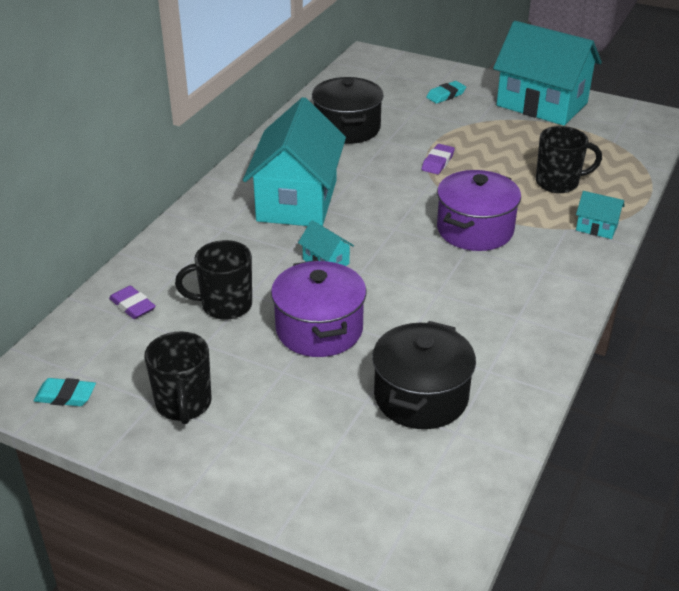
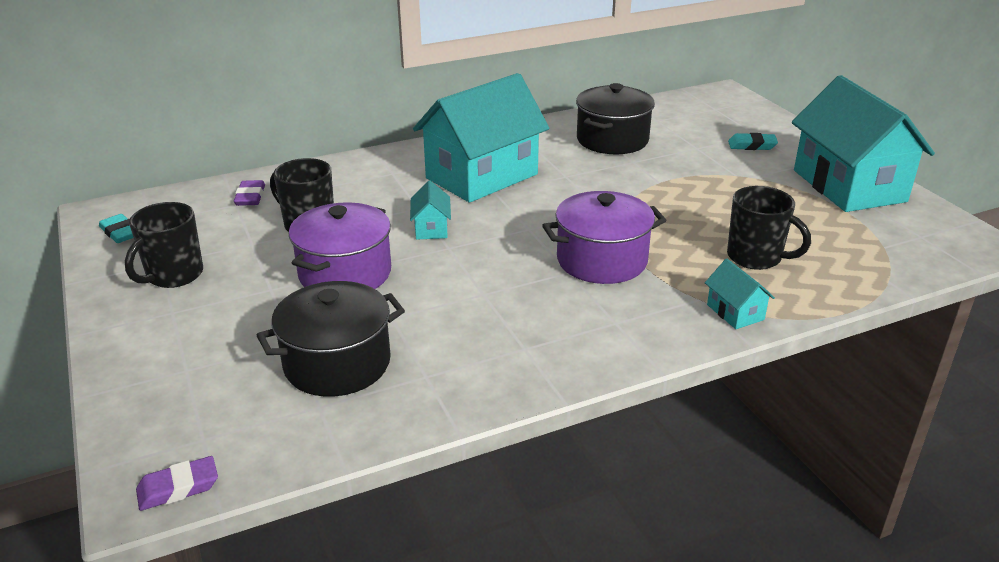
camera: 40 degrees right, 5 degrees down
purple eraser [421,144,455,174] -> purple eraser moved to [136,456,218,511]

